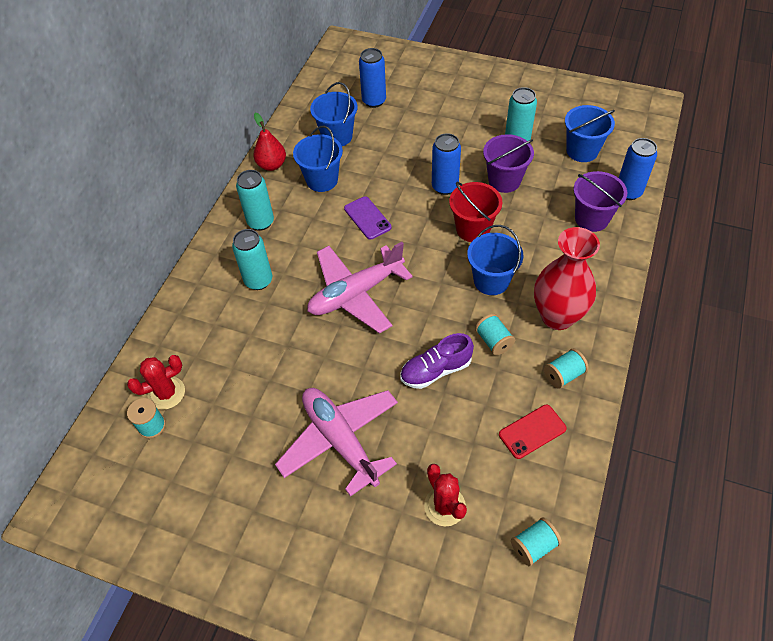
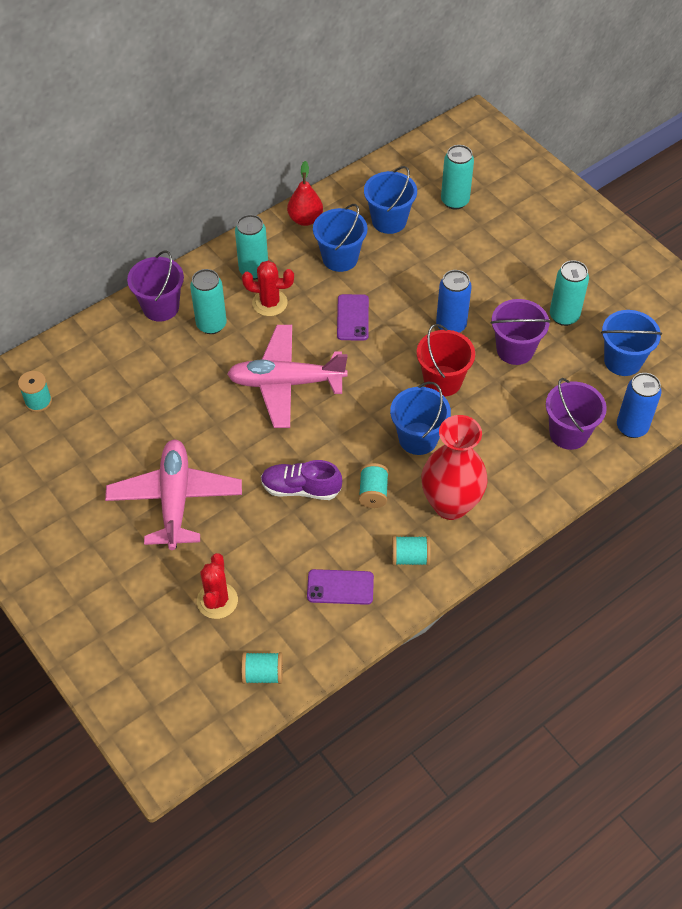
camera: 30 degrees right, 0 degrees up
red cactus [127,355,185,410] -> red cactus moved to [242,261,294,316]
blue can [359,48,386,108] -> turquoise can [441,145,474,210]
red phone [499,405,567,459] -> purple phone [307,569,374,605]
none -> purple bucket [127,250,184,322]

